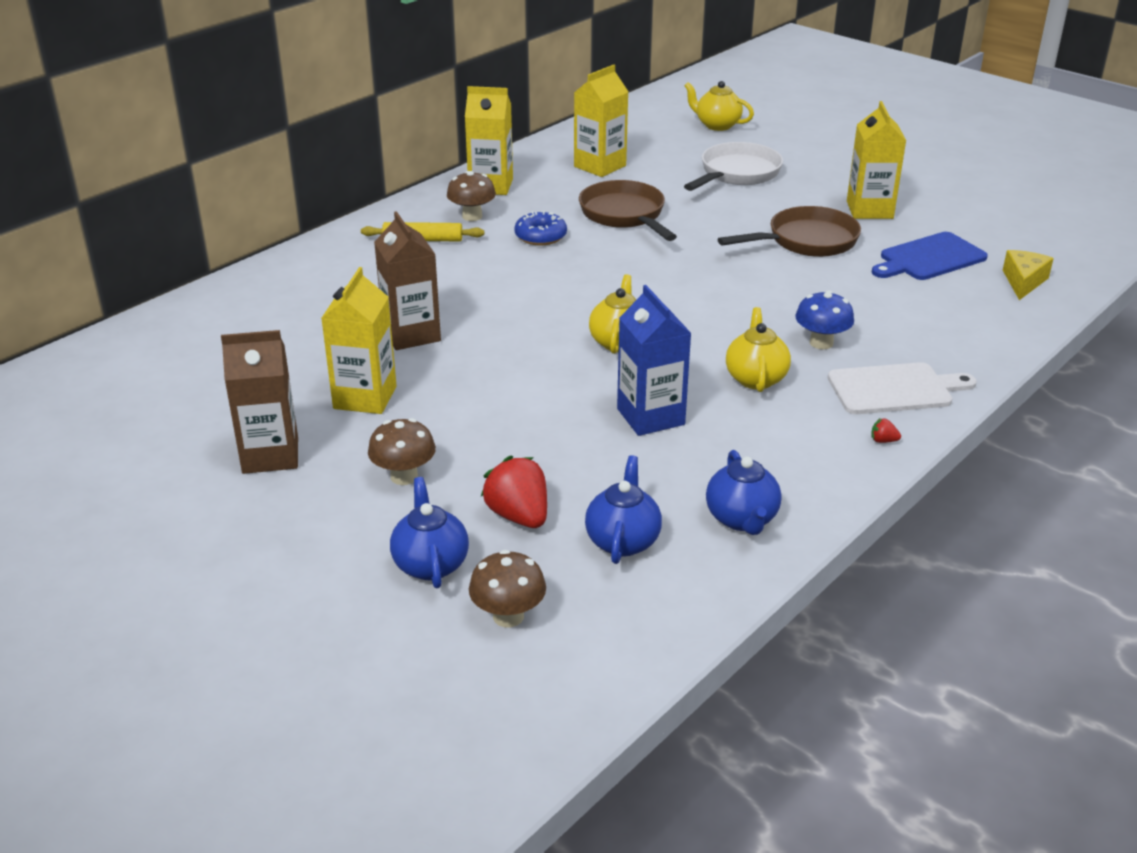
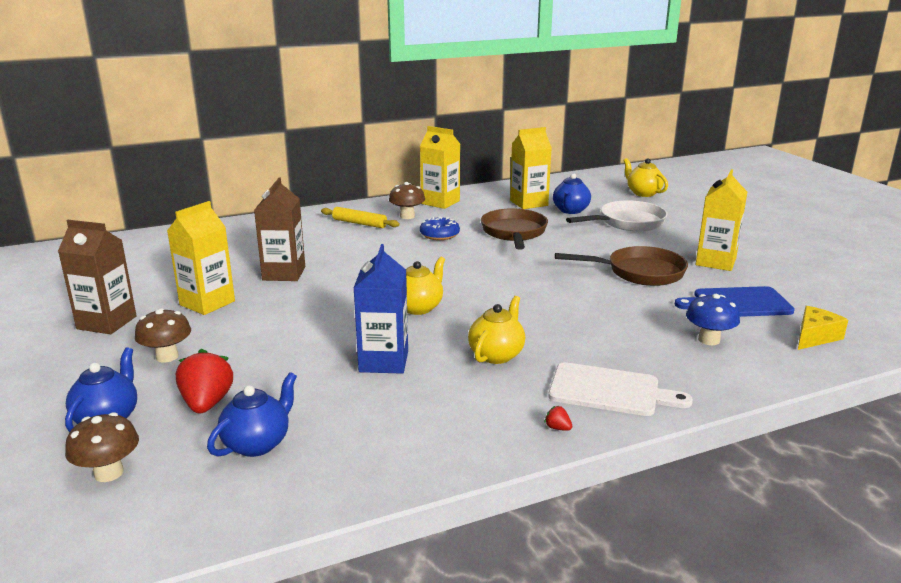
camera: 25 degrees right, 10 degrees down
blue teapot [706,450,782,535] -> blue teapot moved to [553,173,591,214]
blue mushroom [795,291,854,349] -> blue mushroom moved to [686,294,740,345]

